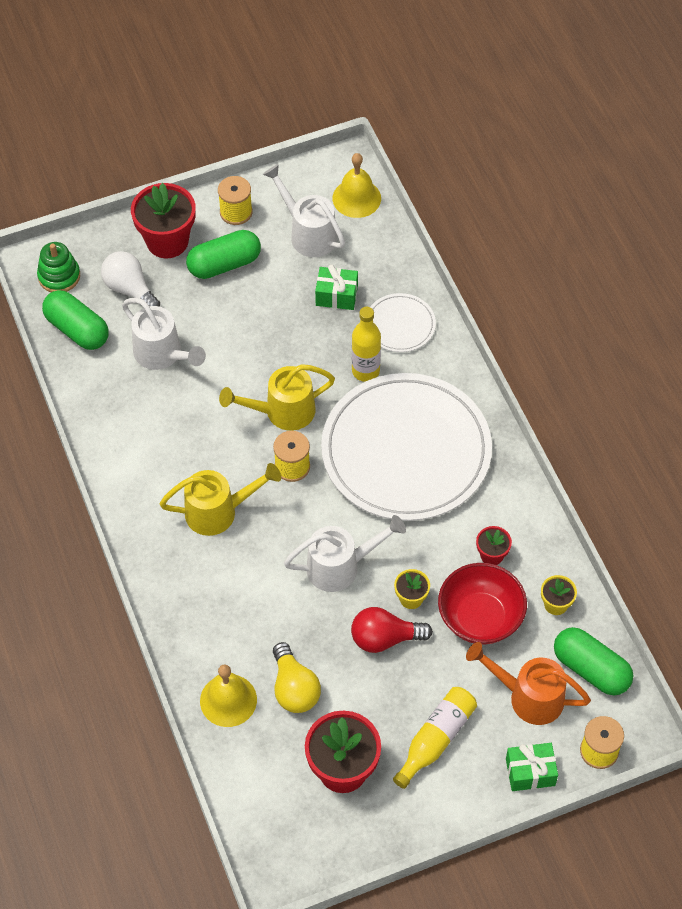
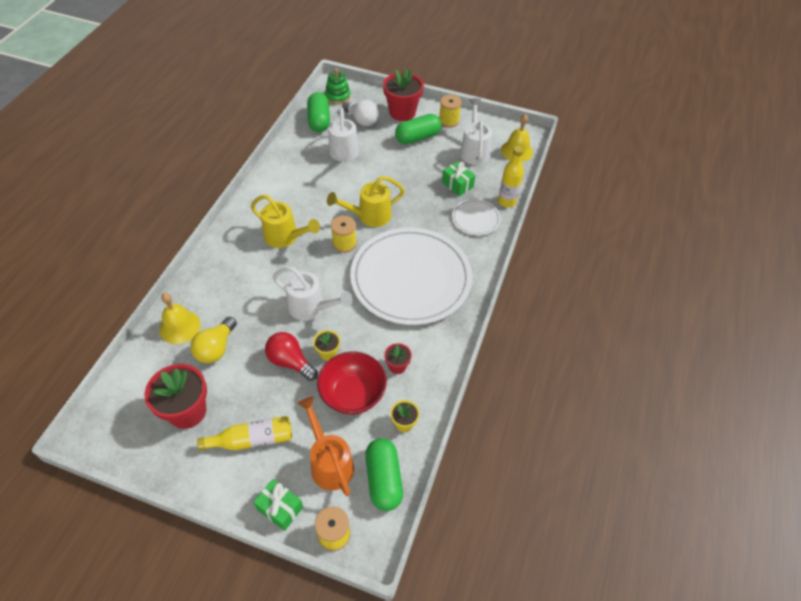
camera: 40 degrees right, 5 degrees down
white light bulb [101,251,160,307] -> white light bulb turned 135 degrees clockwise [342,100,379,126]
green capsule [186,230,261,279] -> green capsule turned 45 degrees counterclockwise [395,114,441,144]
yellow watering can [219,364,335,431] -> yellow watering can turned 45 degrees counterclockwise [327,176,405,227]
yellow bottle [352,307,381,382] -> yellow bottle moved to [498,146,524,207]

